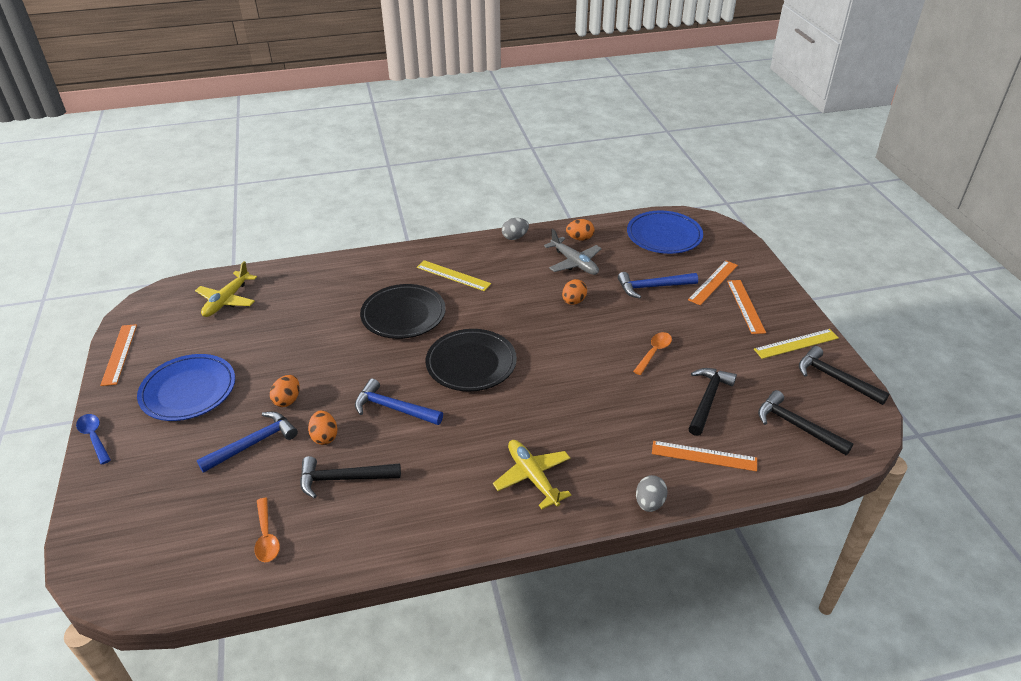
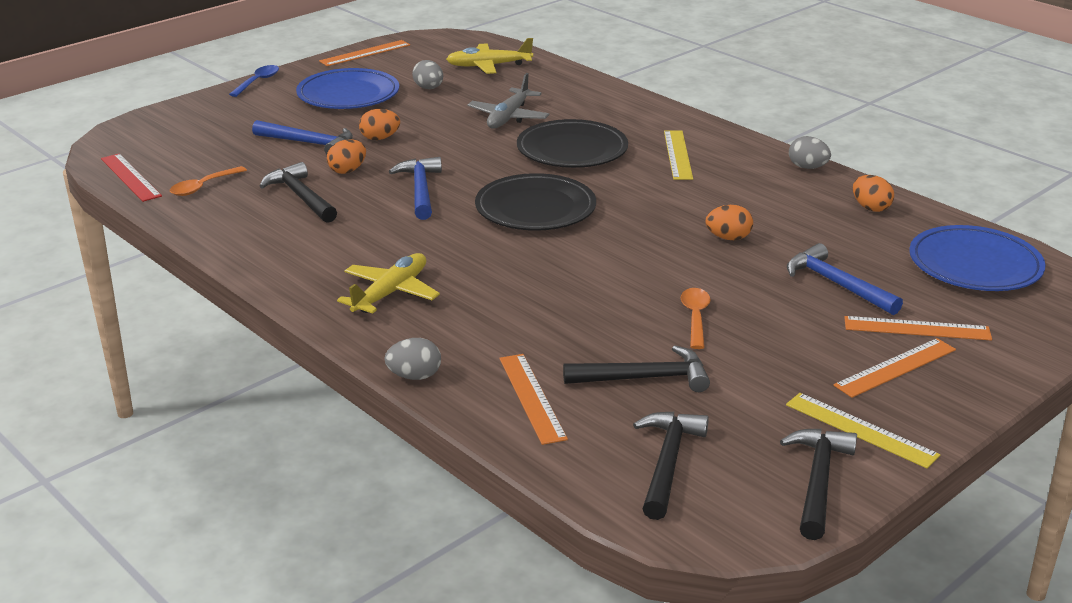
camera: 60 degrees right, 10 degrees down
grey plane [544,229,602,275] -> grey plane moved to [467,73,549,129]
orange spoon [633,332,672,375] -> orange spoon turned 90 degrees counterclockwise [681,288,711,349]
none -> red ruler [101,153,162,202]
none -> grey egg [412,60,443,89]

